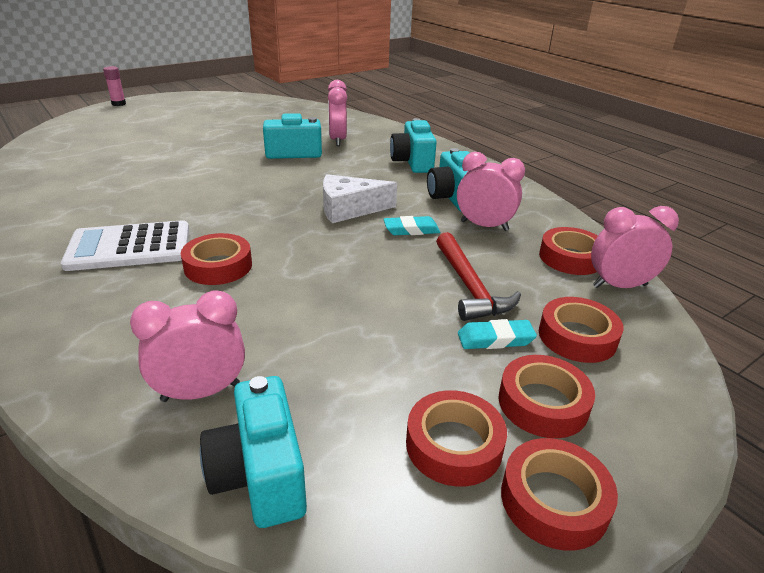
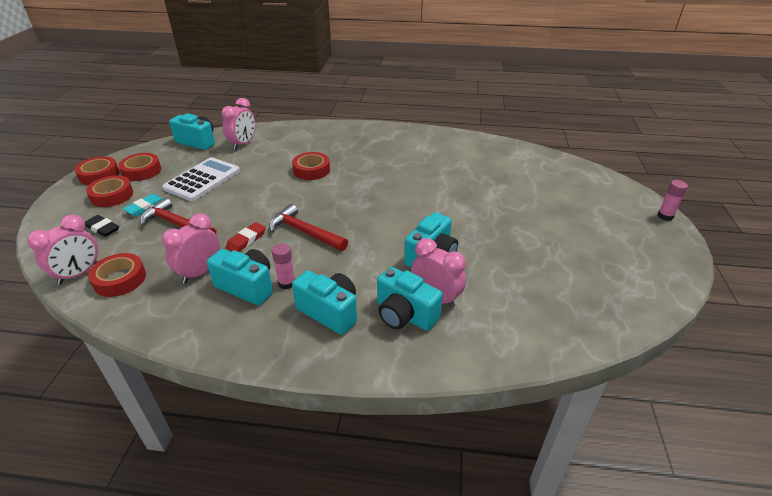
camera: 135 degrees right, 5 degrees up
white calculator [61,220,189,271] -> white calculator moved to [162,157,240,201]
white cheese [323,174,397,223] -> red hammer [269,204,348,251]
turquoise eraser [383,216,440,235] -> red eraser [226,222,266,252]
pink clock [457,152,525,231] -> pink clock turned 150 degrees clockwise [162,213,220,284]
red tape [539,297,624,363] -> black eraser [85,215,119,237]
none -> pink glue stick [272,243,295,289]
none -> turquoise camera [377,267,443,331]

